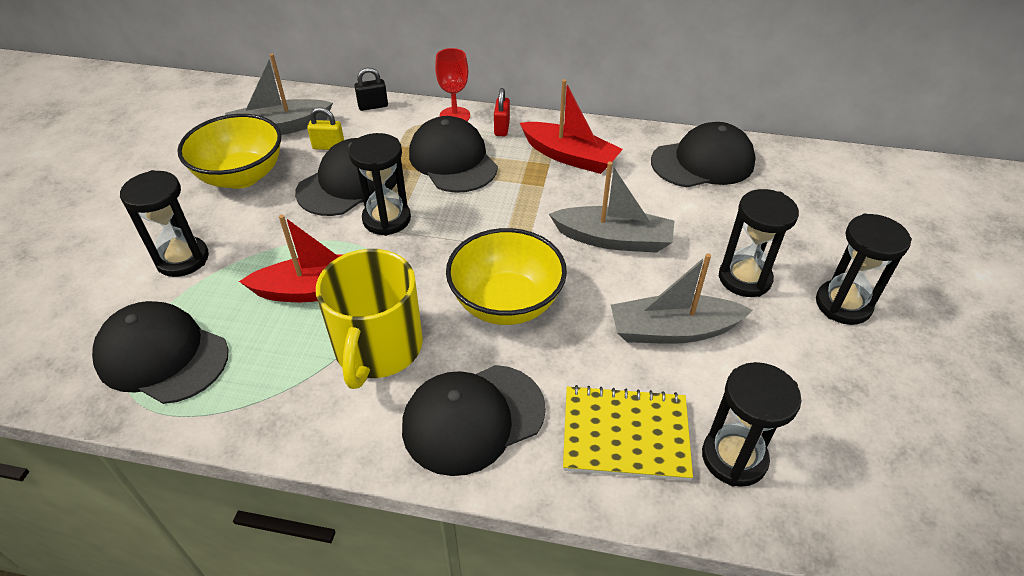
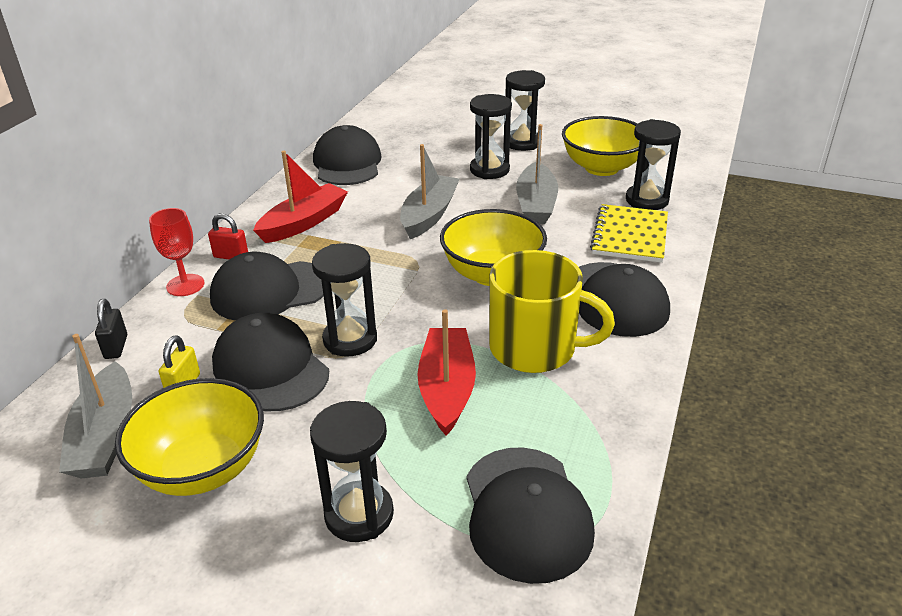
camera: 80 degrees left, 10 degrees down
black cap [92,301,229,404] -> black cap turned 45 degrees counterclockwise [467,447,595,584]
none -> yellow bowl [562,116,639,176]

